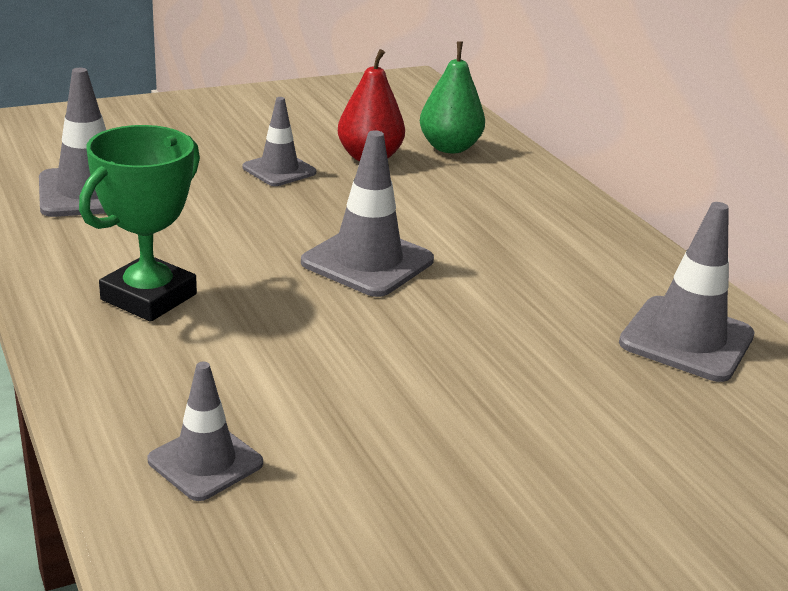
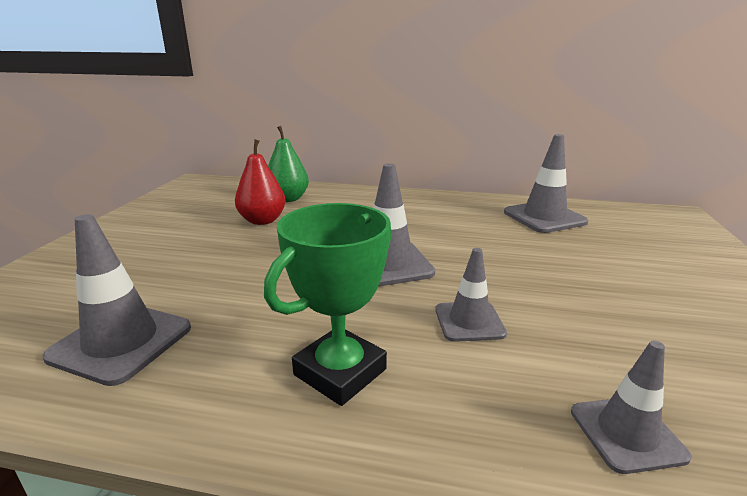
camera: 50 degrees left, 5 degrees down
green trophy [79,125,200,322] -> green trophy turned 60 degrees clockwise [264,203,392,406]
grey traffic cone [243,97,316,186] -> grey traffic cone moved to [435,248,507,342]

